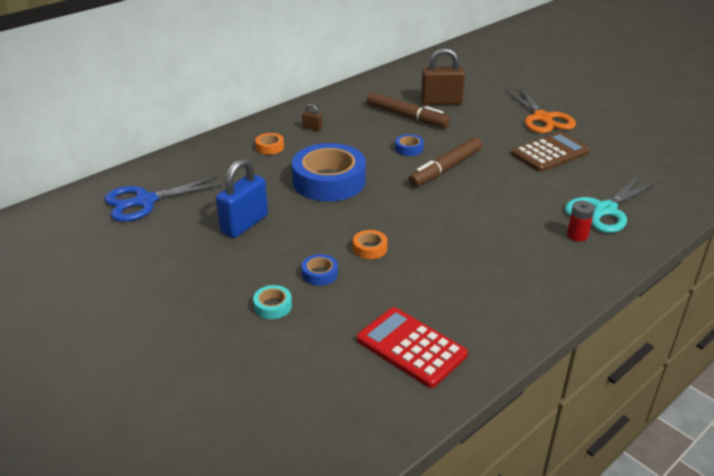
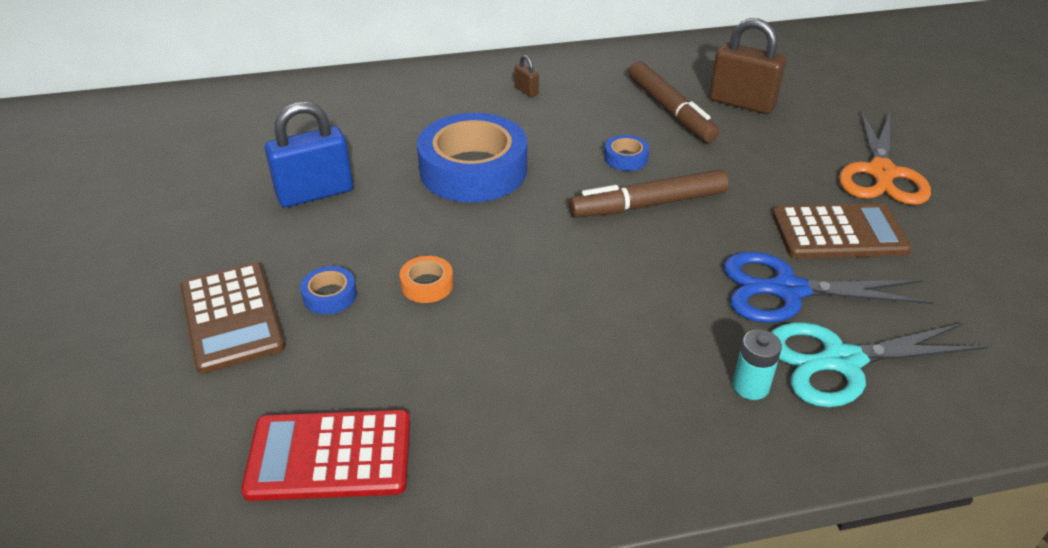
camera: 30 degrees right, 5 degrees up
blue scissors [104,175,225,222] -> blue scissors moved to [724,252,934,323]
turquoise tape [253,285,292,319] -> brown calculator [180,262,285,374]
orange tape [255,133,284,155] -> none
red calculator [357,307,468,388] -> red calculator turned 75 degrees counterclockwise [241,410,410,501]
red battery [567,201,595,242] -> turquoise battery [733,329,782,400]

